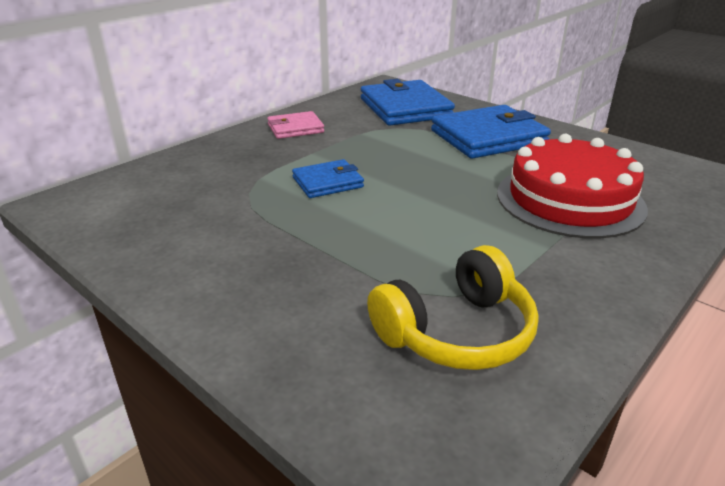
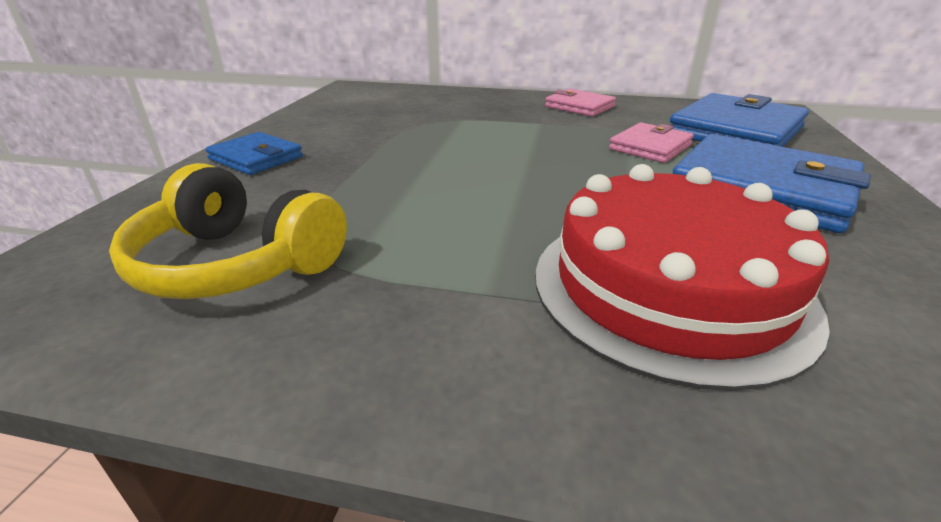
camera: 60 degrees right, 0 degrees up
blue wallet [292,159,364,198] -> blue wallet moved to [205,132,303,175]
none -> pink wallet [609,122,694,163]

